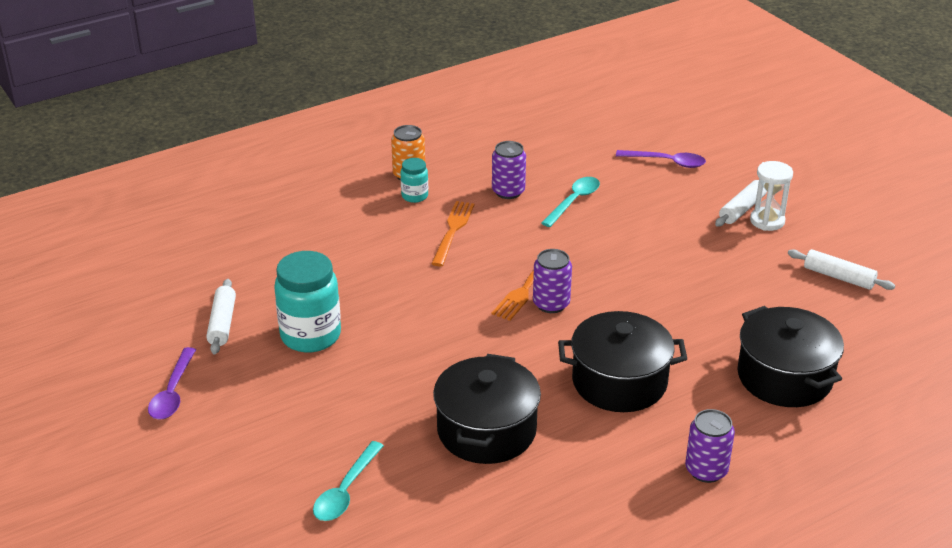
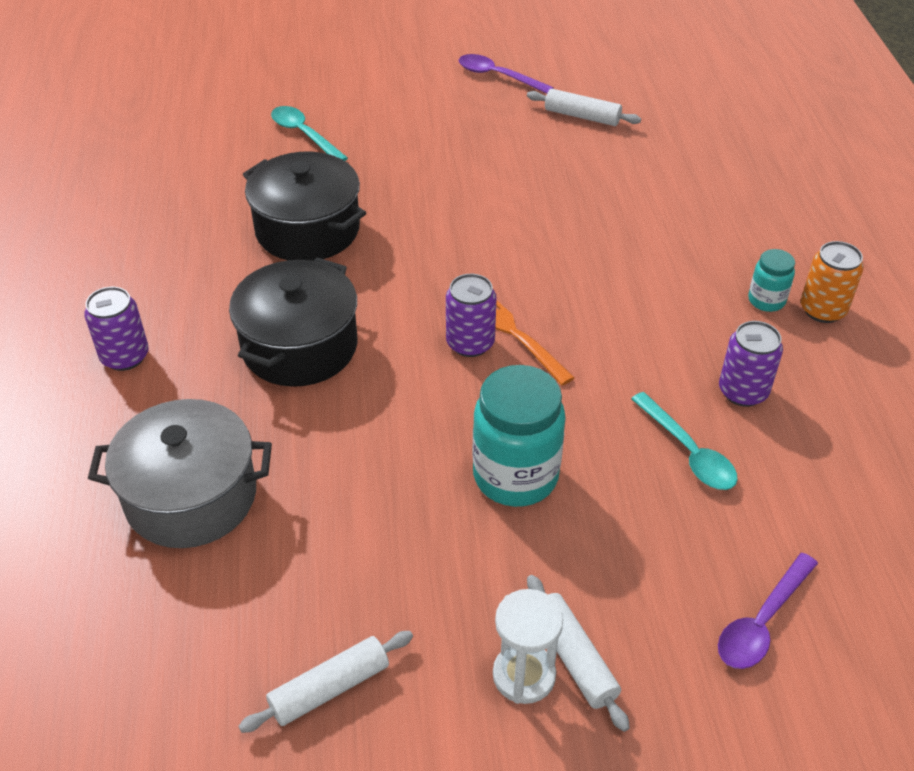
camera: 115 degrees right, 10 degrees up
turquoise jar [274,251,341,353] -> turquoise jar moved to [472,365,566,507]
orange fork [431,201,474,266] -> none
black pot [737,306,844,407] -> grey pot [88,399,272,548]

